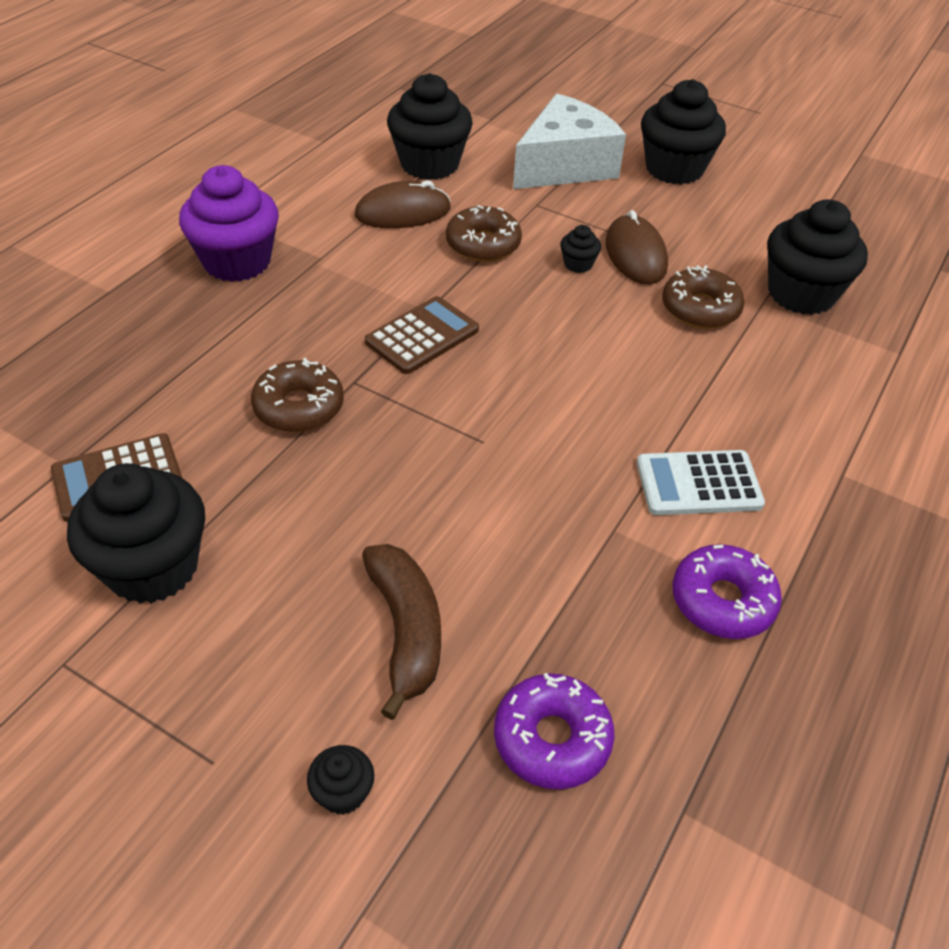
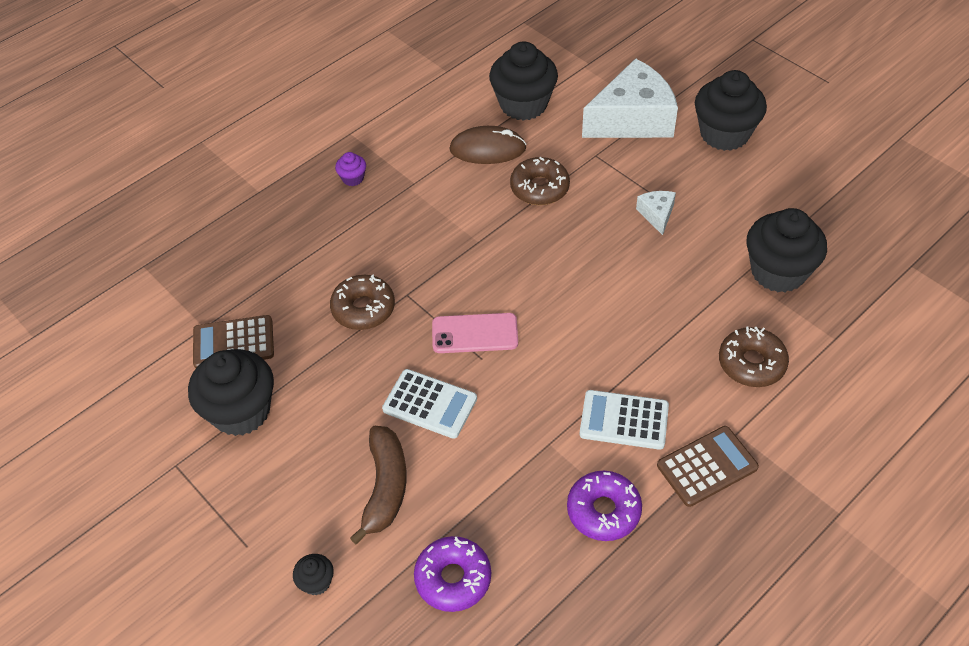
camera: 20 degrees right, 5 degrees up
purple cupcake [179,165,279,282] -> purple cupcake [335,152,366,186], size x0.44
brown calculator [365,296,479,374] -> brown calculator moved to [657,426,759,507]
black cupcake [560,225,601,273] -> none
brown mouse [605,210,668,285] -> white cheese [636,191,676,235]
brown donut [662,265,745,329] -> brown donut moved to [719,326,789,387]
none -> white calculator [382,369,477,439]
none -> pink phone [432,313,518,353]

